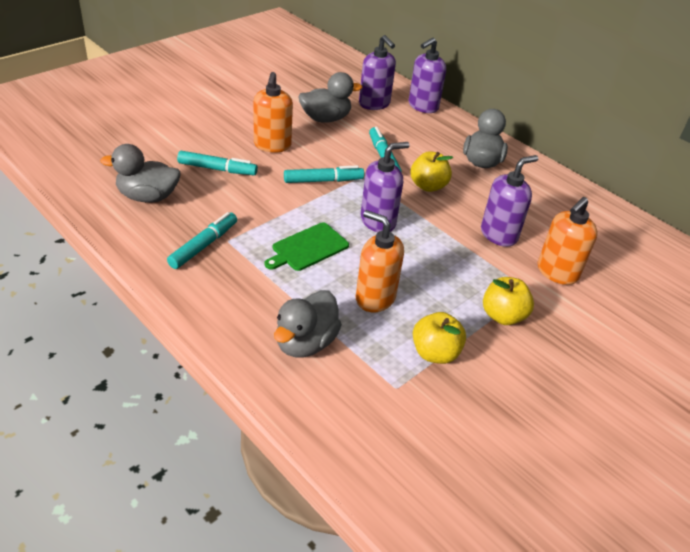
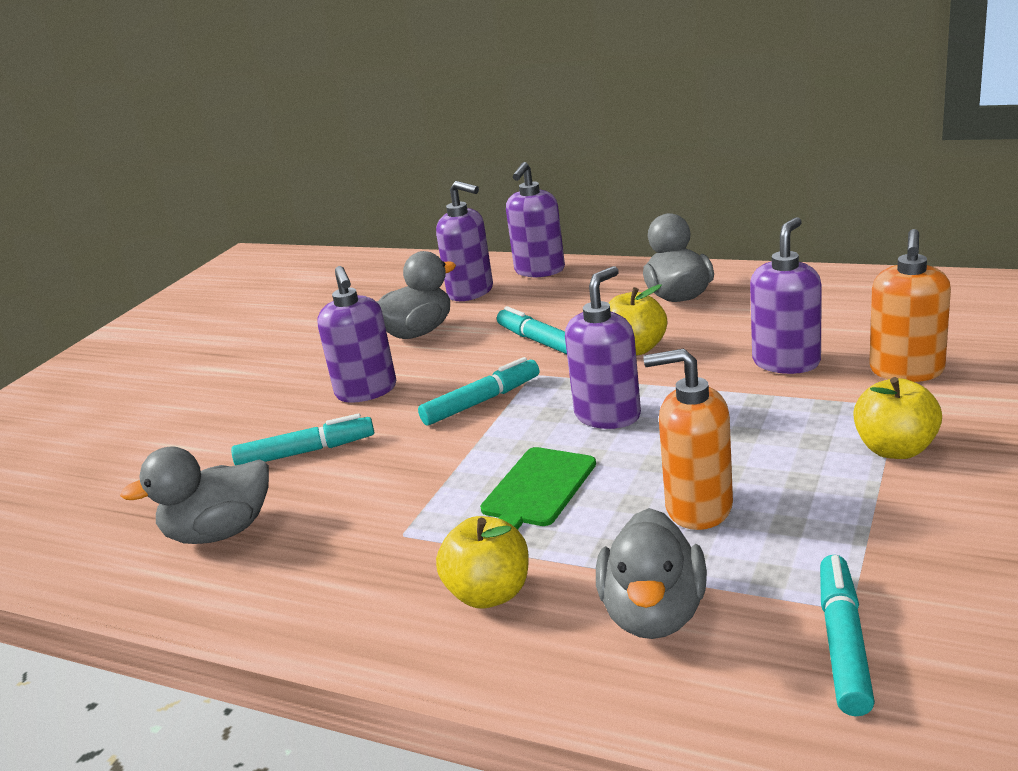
camera: 15 degrees left, 15 degrees down
turquoise marker [167,212,237,269] -> turquoise marker moved to [820,555,875,716]
orange soap dispenser [253,72,293,153] -> purple soap dispenser [317,266,396,403]
yellow apple [413,312,466,364] -> yellow apple moved to [436,516,529,608]

